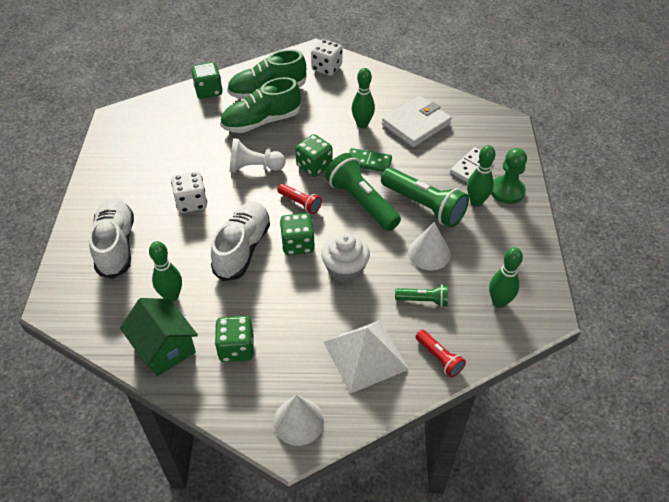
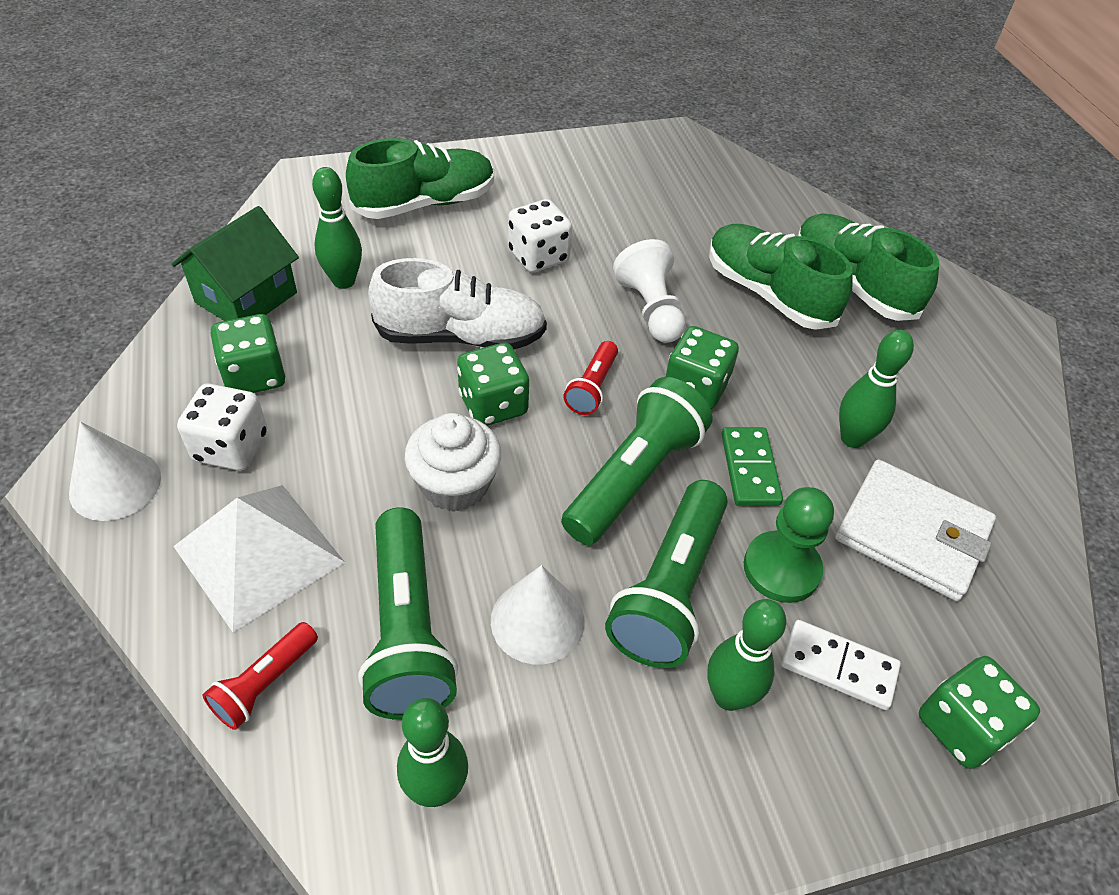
camera: 70 degrees right, 0 degrees up
white shoe [89,198,134,279] -> green shoe [346,138,494,219]
green dice [191,62,223,99] -> green dice moved to [919,656,1040,769]
white dice [311,39,342,76] -> white dice moved to [177,384,267,471]
green flashlight [395,284,448,307] -> green flashlight [358,507,458,720], size x1.89
green pawn [491,148,527,204] -> green pawn moved to [744,487,834,603]

